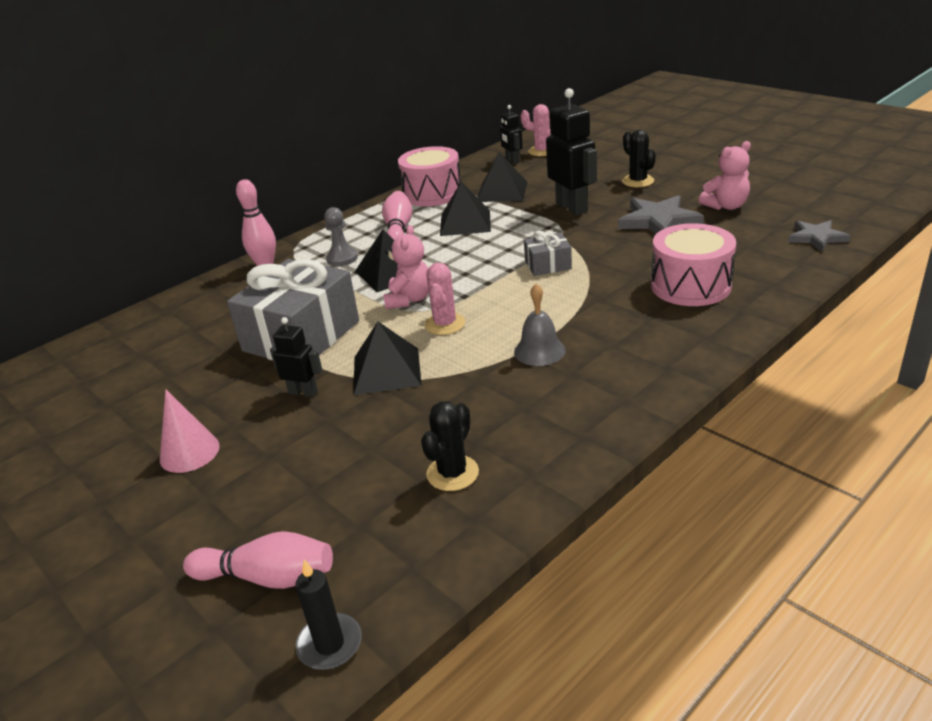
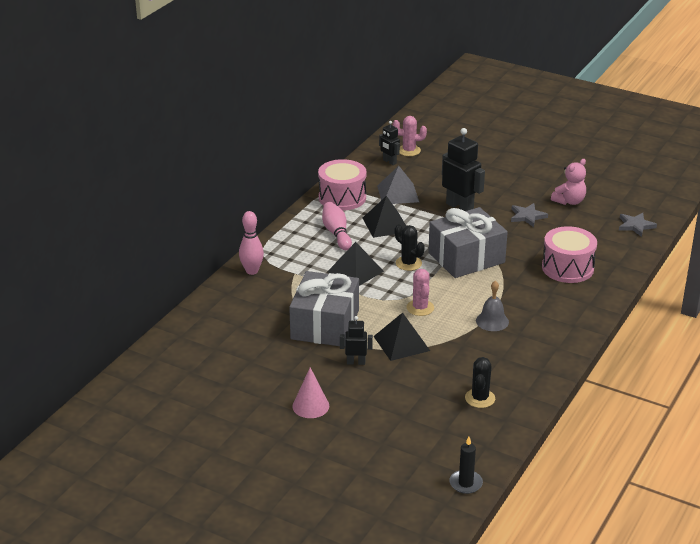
camera: 20 degrees left, 0 degrees up
pink bowling pin [183,531,333,589] -> none
grey pawn [324,207,358,266] -> none
pink teddy bear [383,225,429,309] -> none
black pyramid [477,152,527,202] -> grey pyramid [377,166,419,204]
grey gift [524,230,572,276] -> grey gift [428,207,508,278], size x2.14
grey star [618,195,704,234] -> grey star [511,203,548,227], size x0.65
black cactus [622,130,656,187] -> black cactus moved to [395,224,425,271]

